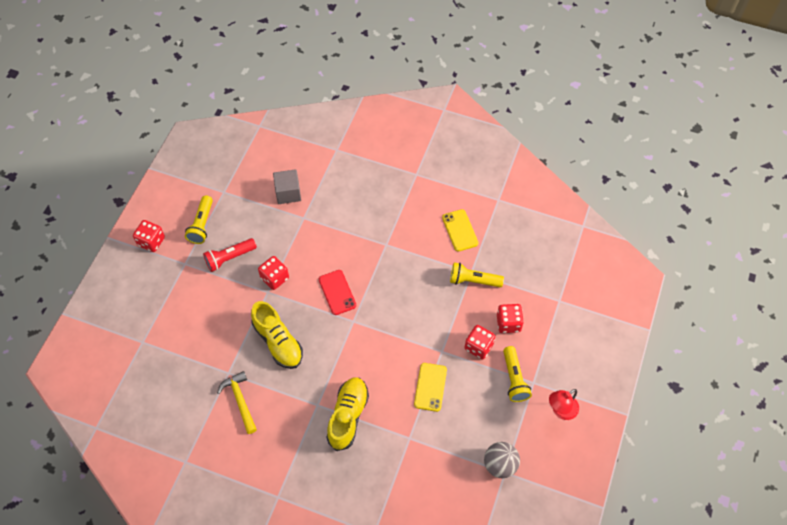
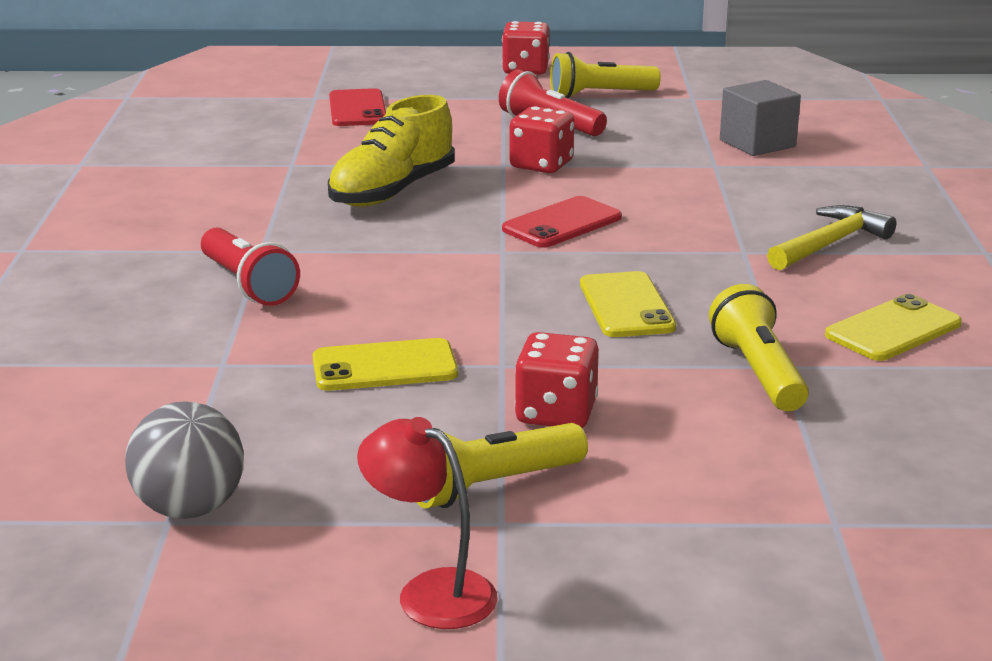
camera: 70 degrees right, 35 degrees down
yellow hammer [217,371,257,434] -> yellow hammer moved to [767,205,896,270]
yellow shoe [326,377,369,451] -> red flashlight [201,228,300,306]
red dice [497,304,524,333] -> none
none -> red phone [329,88,386,126]
none -> yellow phone [580,271,676,337]

